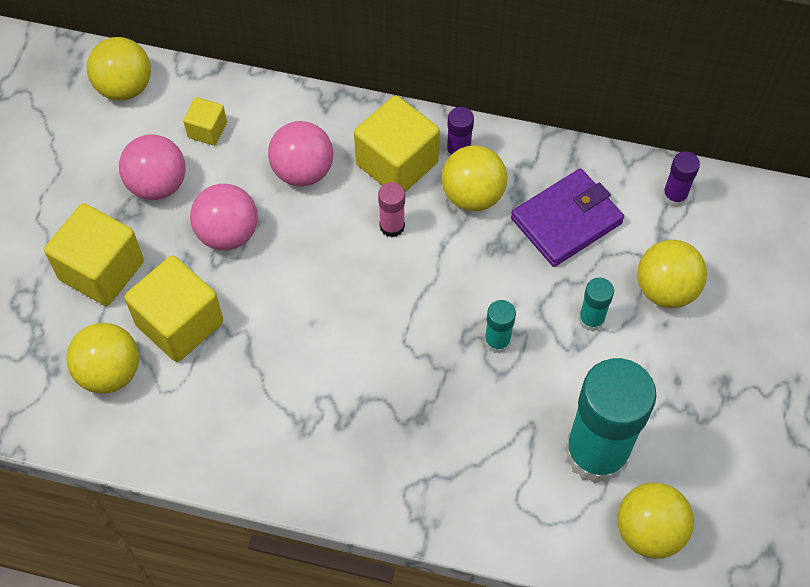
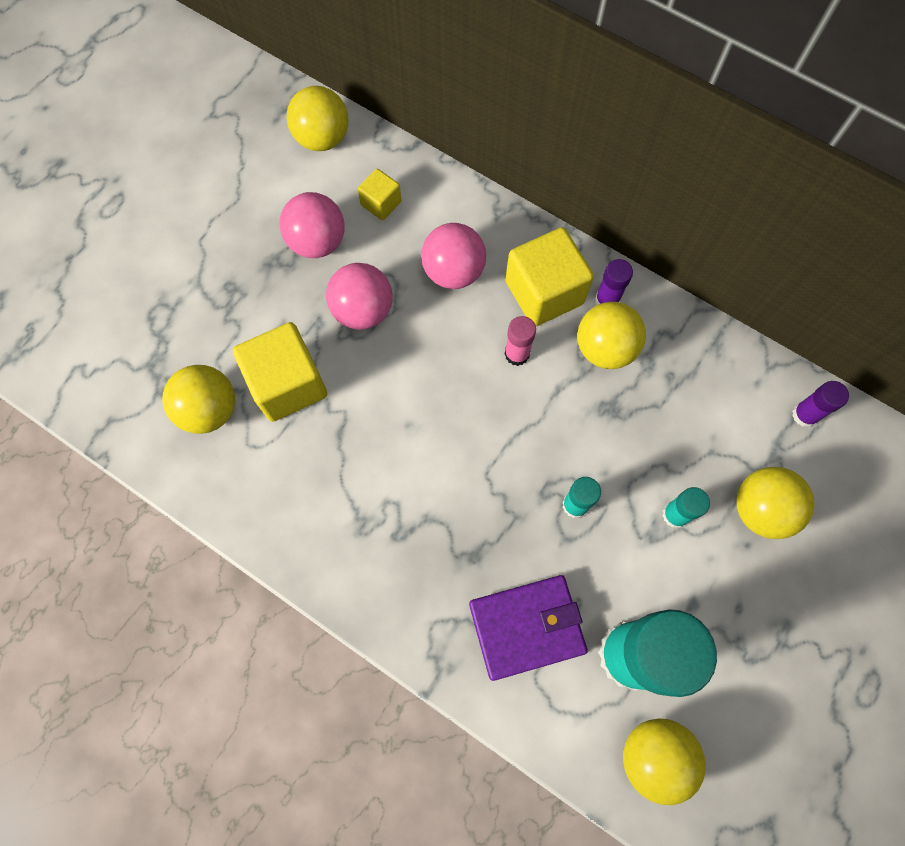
camera: 20 degrees right, 10 degrees up
yellow cube [44,203,144,306] -> none
purple wallet [511,169,624,267] -> purple wallet moved to [469,575,588,681]

